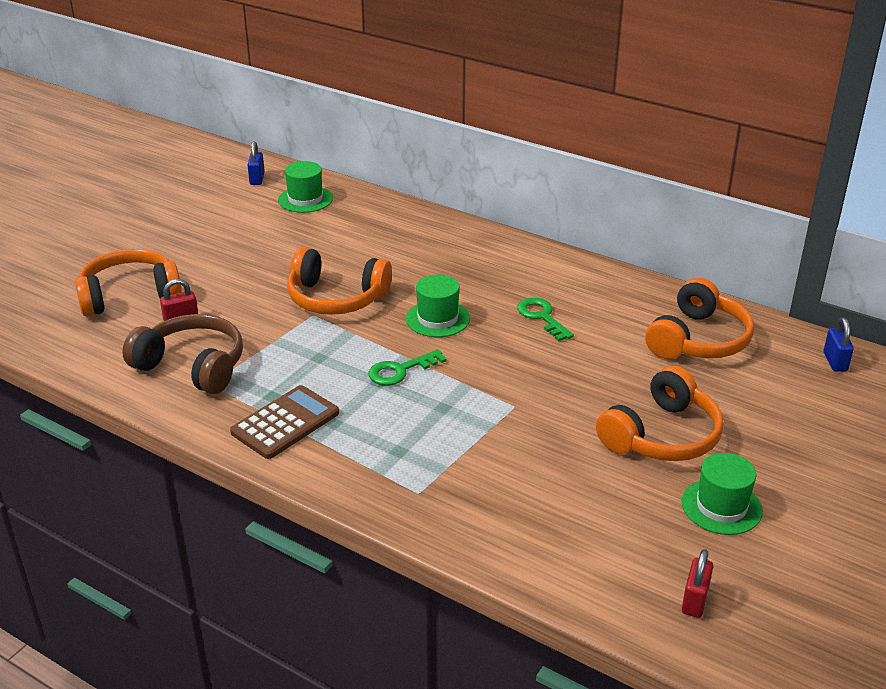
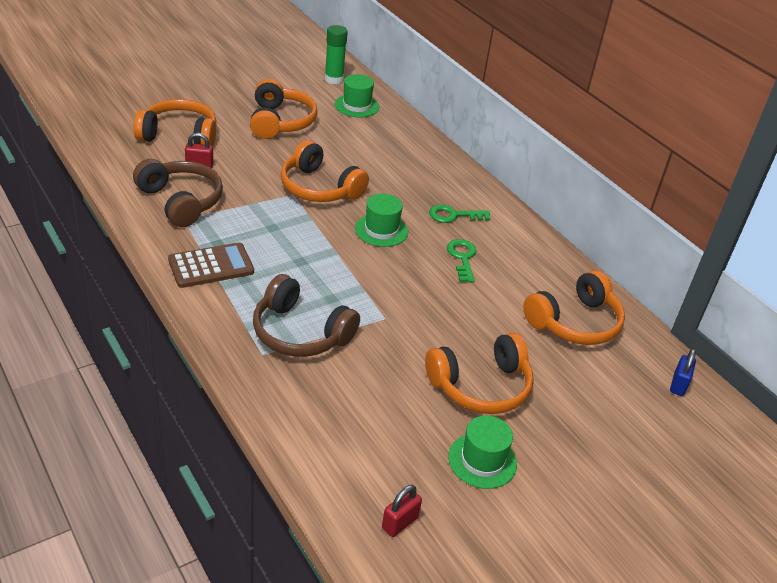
camera: 20 degrees right, 5 degrees up
blue padlock [248,141,265,185] -> green glue stick [325,25,348,84]
green key [369,349,447,386] -> green key moved to [429,205,491,223]
none -> orange headphones [250,79,318,139]
none -> brown headphones [253,274,360,357]

